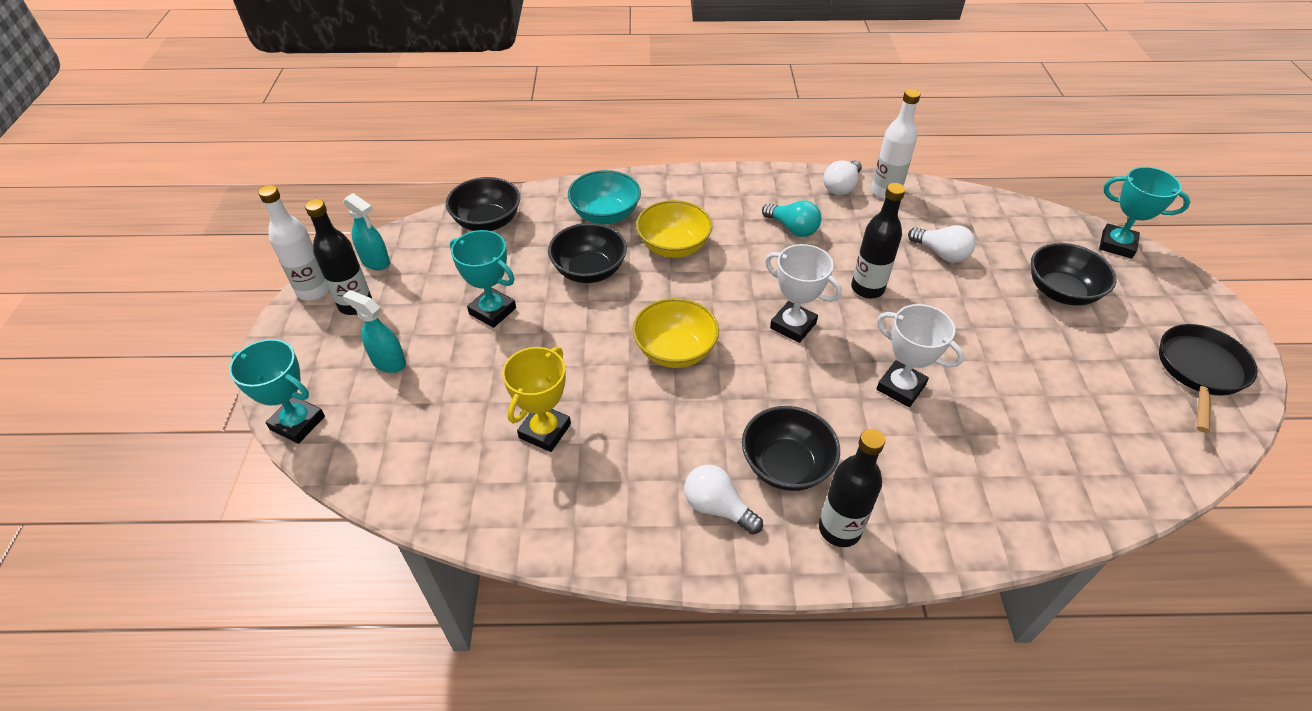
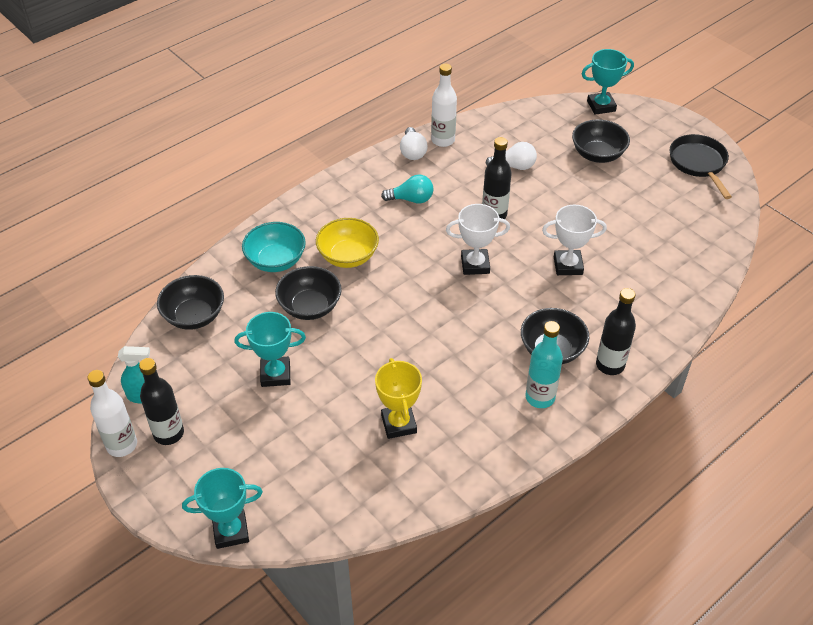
camera: 40 degrees left, 0 degrees up
turquoise spray bottle [343,290,406,373] -> none
yellow bowl [633,298,719,368] -> none
white light bulb [684,465,763,534] -> turquoise bottle [525,321,563,408]

